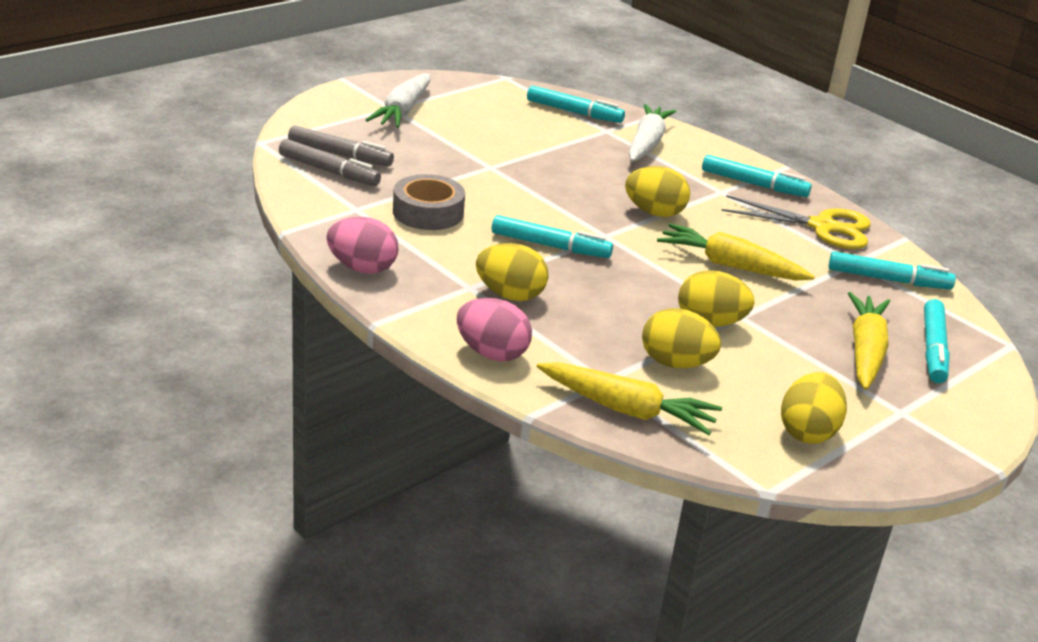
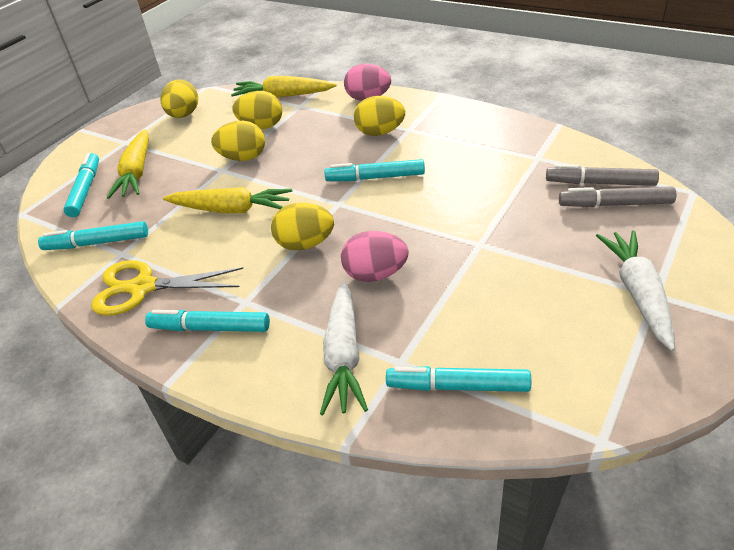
camera: 170 degrees right, 10 degrees up
pink egg [327,217,399,274] -> pink egg moved to [341,231,408,282]
grey tape [393,174,465,230] -> none

